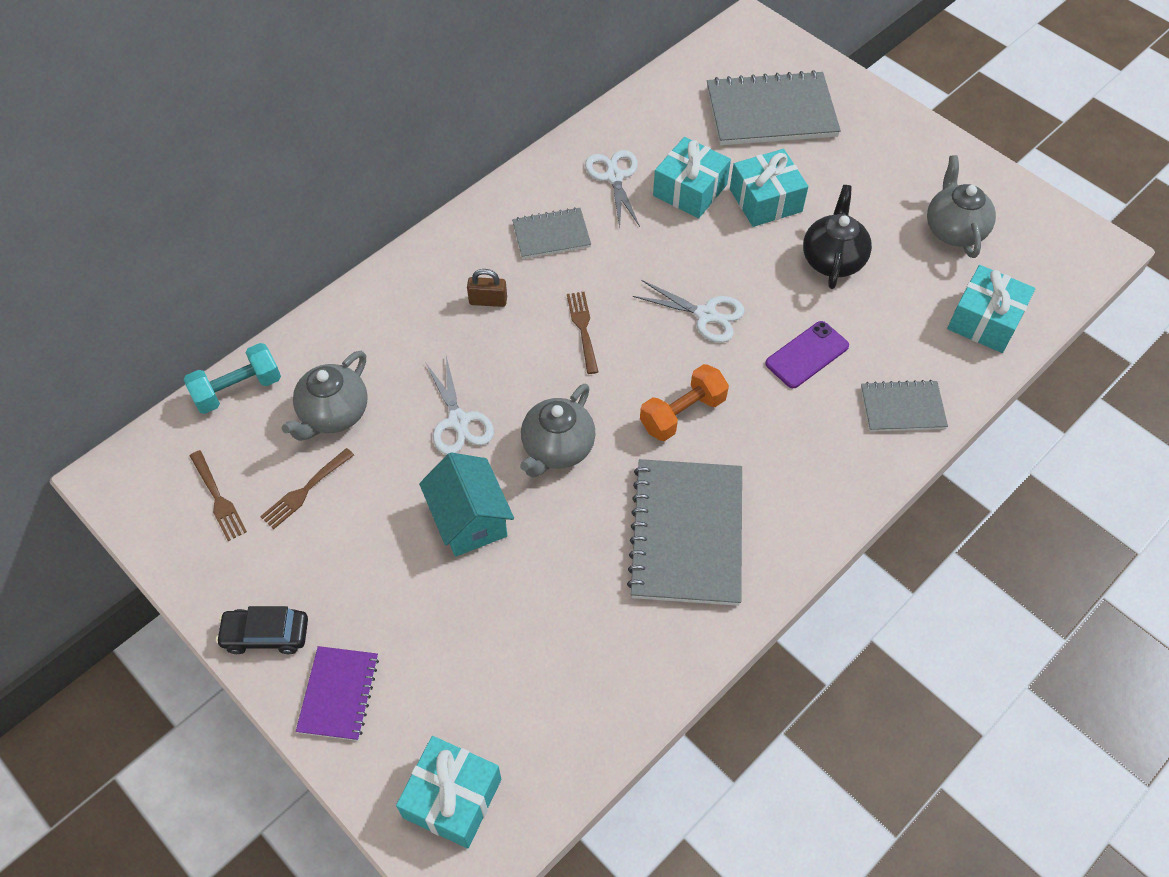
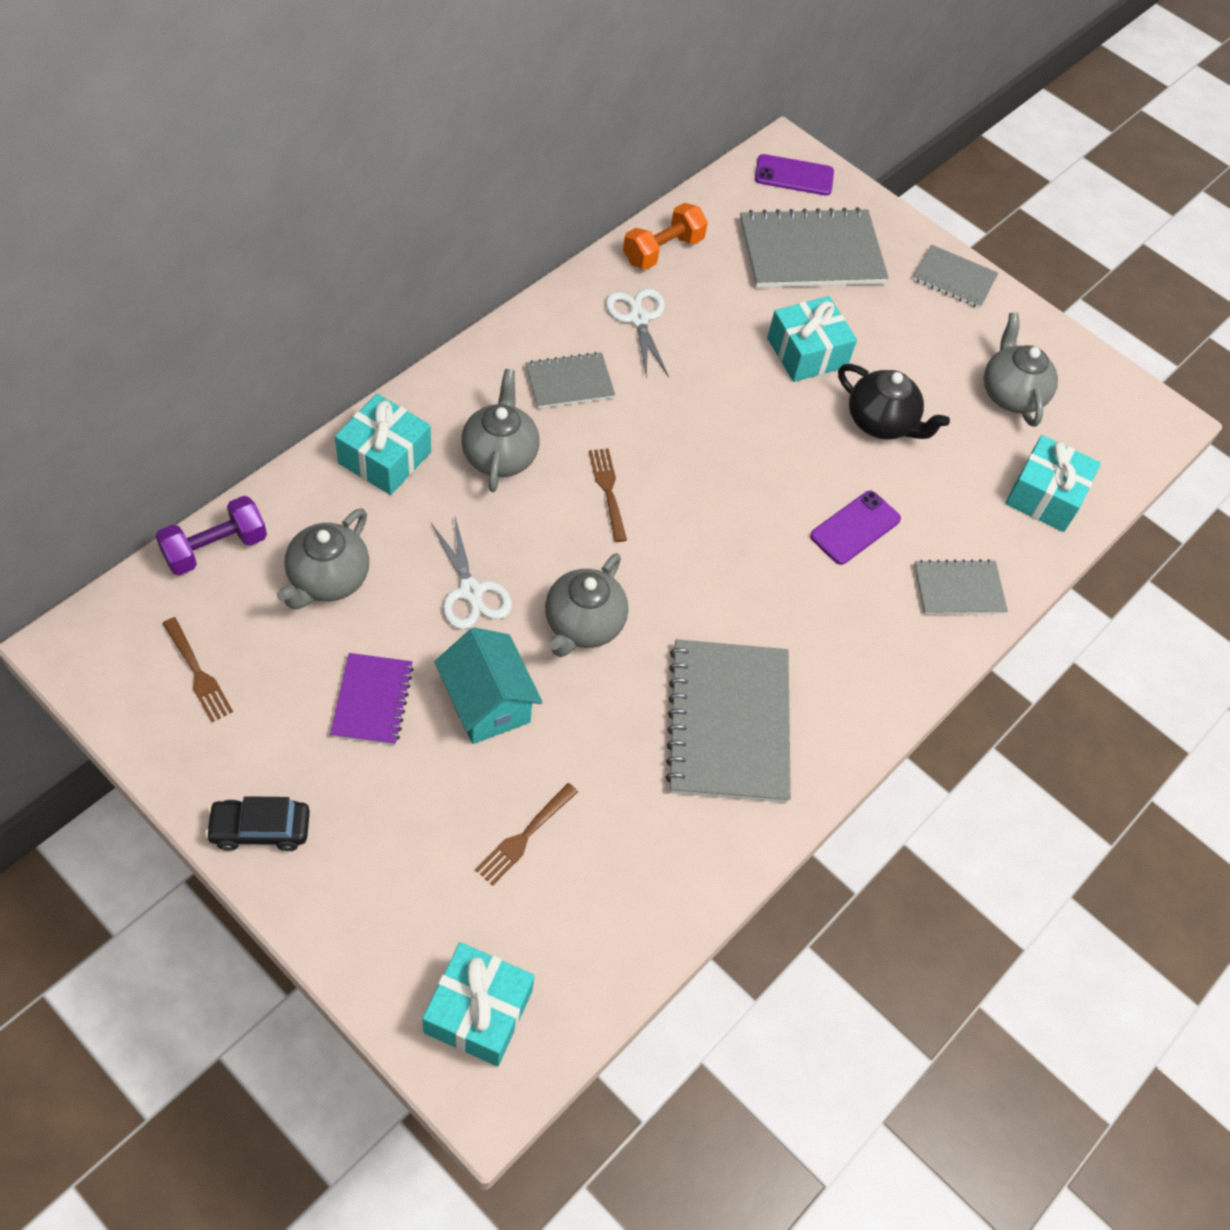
camera: 10 degrees left, 0 degrees up
turquoise dumbbell [184,343,281,414] -> purple dumbbell [155,496,267,575]
brown fork [260,448,354,529] -> brown fork moved to [475,783,578,886]
purple notebook [296,646,379,741] -> purple notebook moved to [330,653,414,745]
brown padlock [467,269,507,307] -> grey teapot [461,369,540,492]
white scissors [633,280,745,343] -> none
orange dumbbell [640,364,729,441] -> orange dumbbell moved to [623,203,708,270]
turquoise gift [653,137,731,218] -> turquoise gift moved to [335,394,431,495]
black teapot [803,185,872,289] -> black teapot turned 120 degrees clockwise [838,364,950,439]
none -> purple phone [755,154,834,196]
none -> grey notebook [913,244,998,308]

